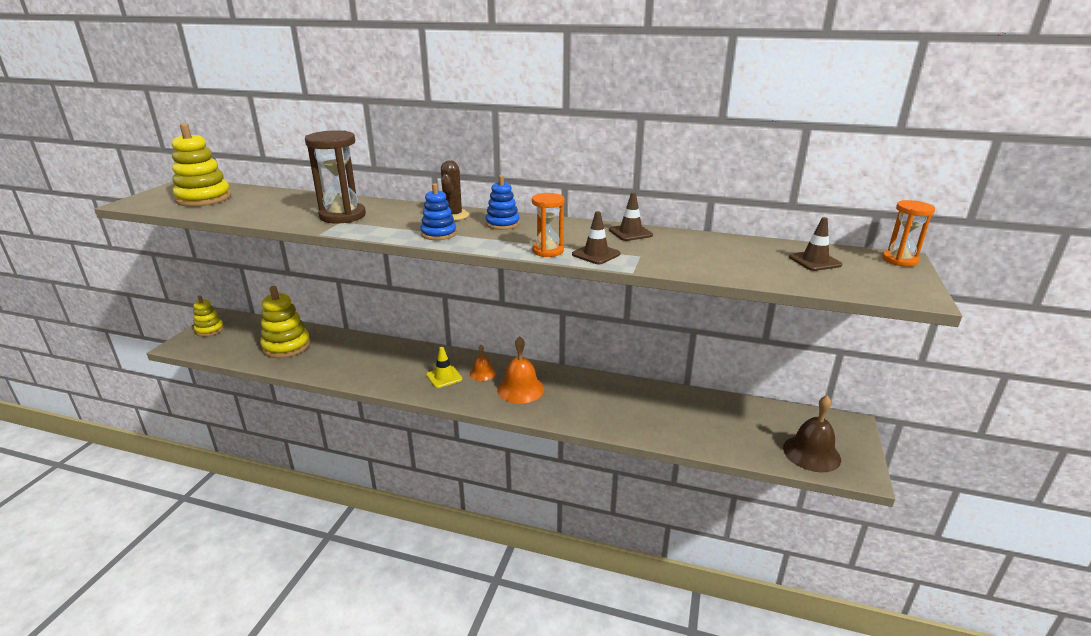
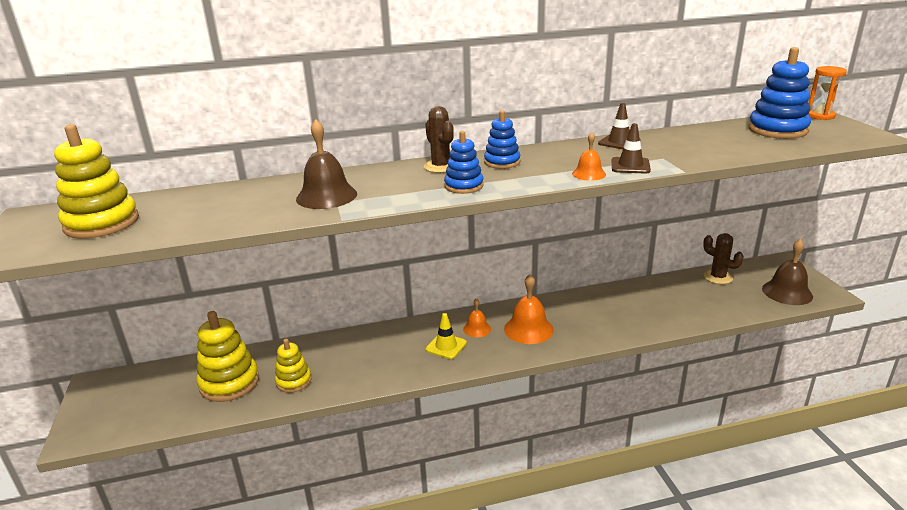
camera: 30 degrees left, 0 degrees up
yellow stacking toy [193,295,224,337] -> yellow stacking toy moved to [275,339,312,393]
brown hourglass [305,130,366,223] -> brown bell [296,119,357,209]
orange hourglass [532,193,565,257] -> orange bell [572,132,606,181]
brown traffic cone [789,217,842,271] -> blue stacking toy [748,47,811,139]
none -> brown cactus [703,233,744,284]

